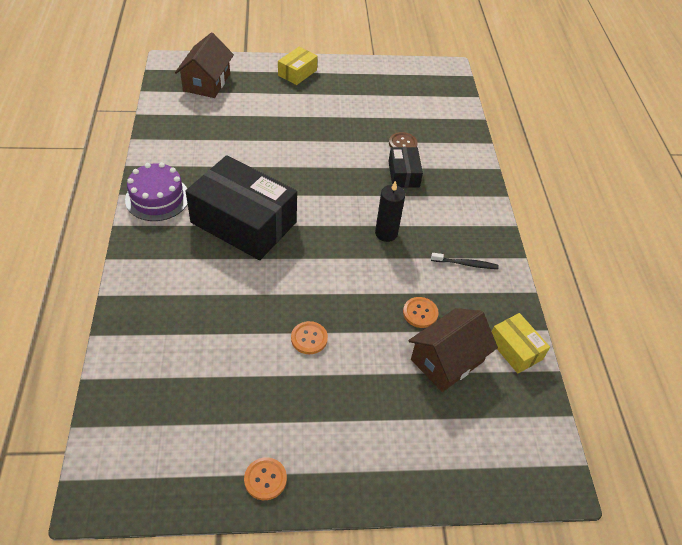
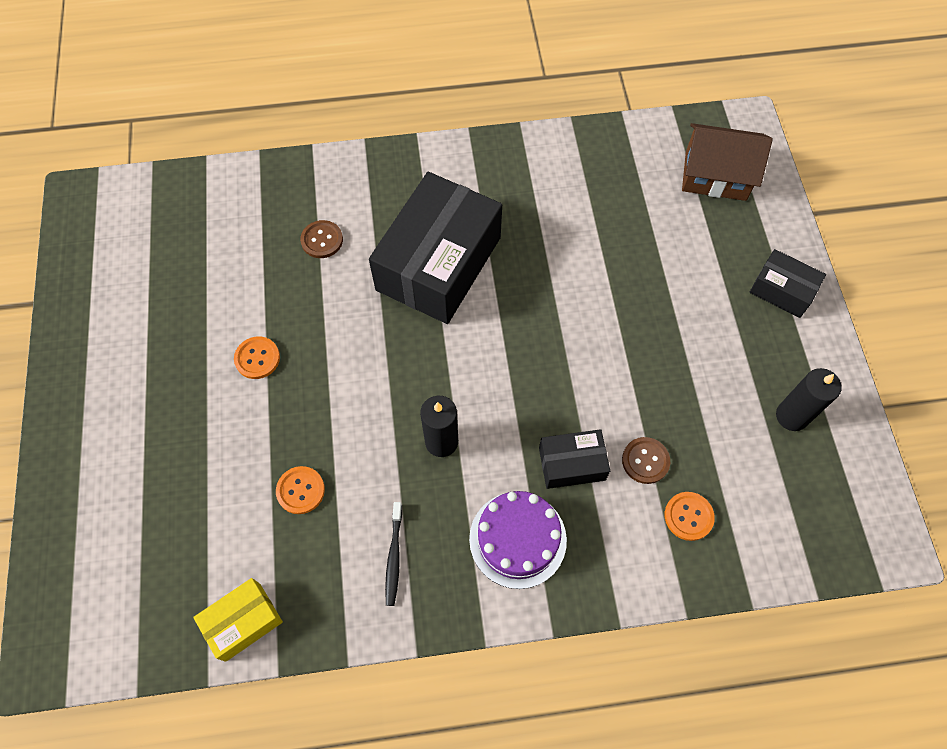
camera: 90 degrees right, 15 degrees up
purple cake [125,162,187,221] -> purple cake moved to [469,491,567,589]
orange button [244,457,287,500] -> orange button moved to [665,492,715,541]
yellow box [278,47,318,85] -> black box [749,249,826,318]
brown house [408,308,498,392] -> none
none -> brown button [300,220,343,258]
none -> black candle [776,368,841,431]

